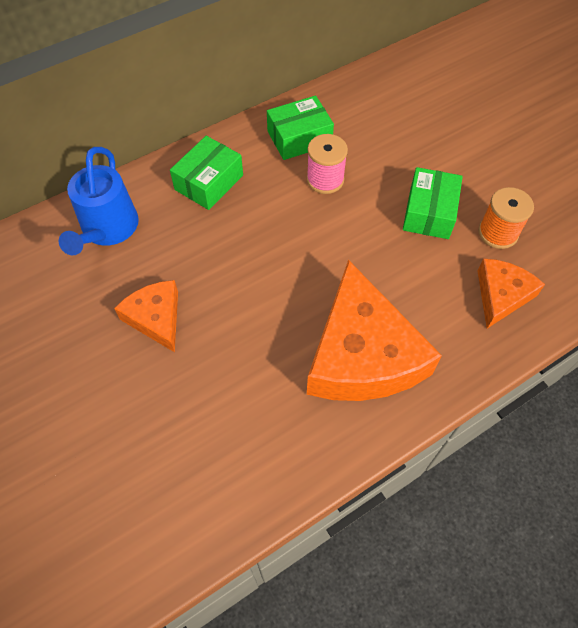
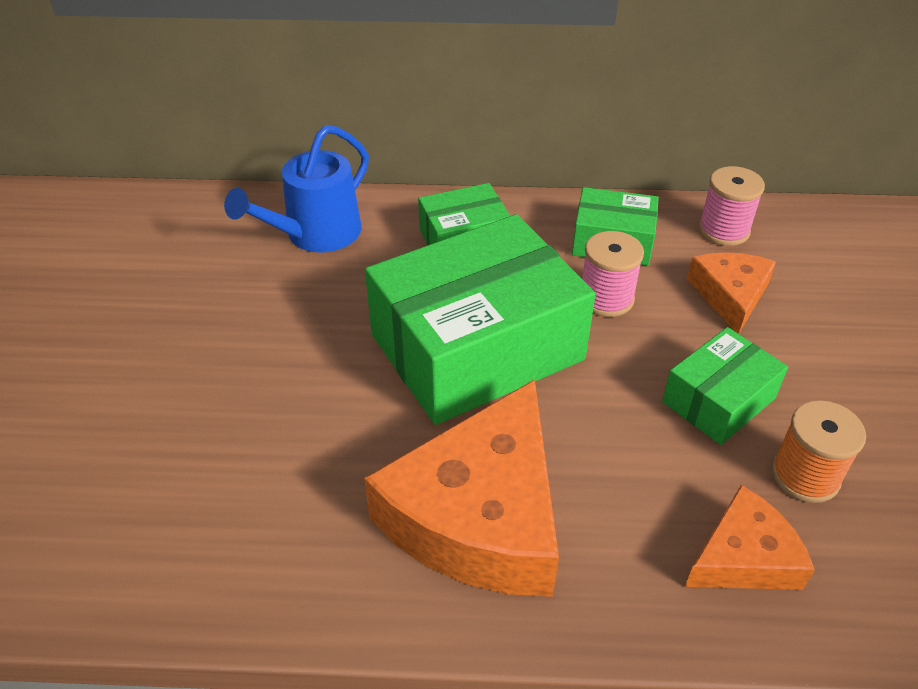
camera: 35 degrees right, 15 degrees down
orange cheese [114,280,178,352] -> orange cheese moved to [687,252,776,334]
none -> green box [365,214,596,425]
none -> pink spool [698,166,765,246]

